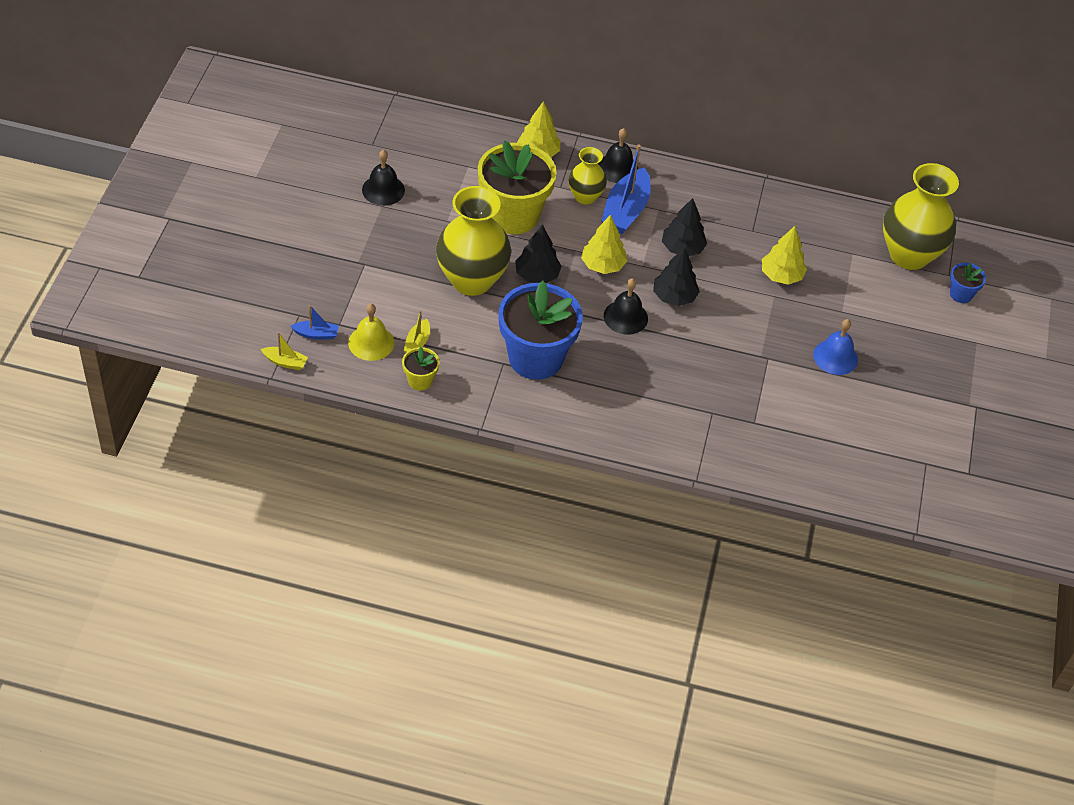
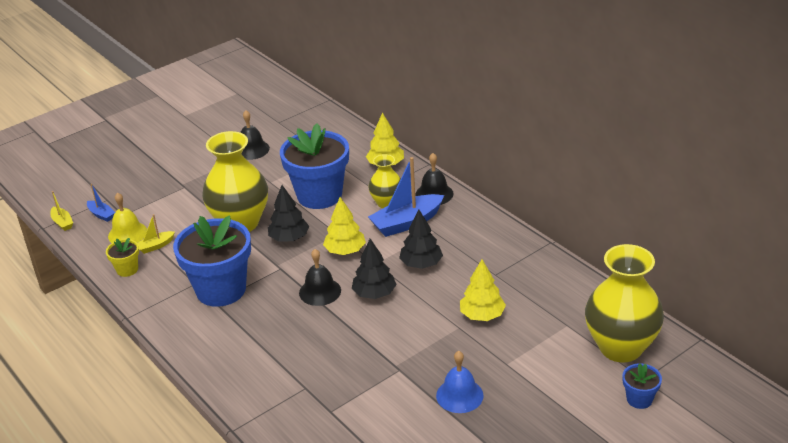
camera: 45 degrees right, 15 degrees down
yellow flower pot [478,141,557,234] -> blue flower pot [280,123,349,209]

